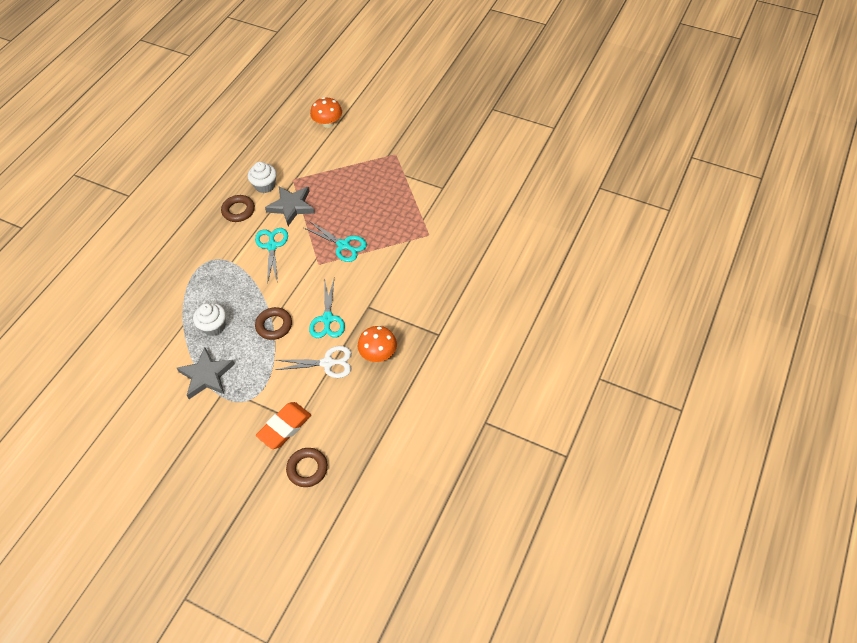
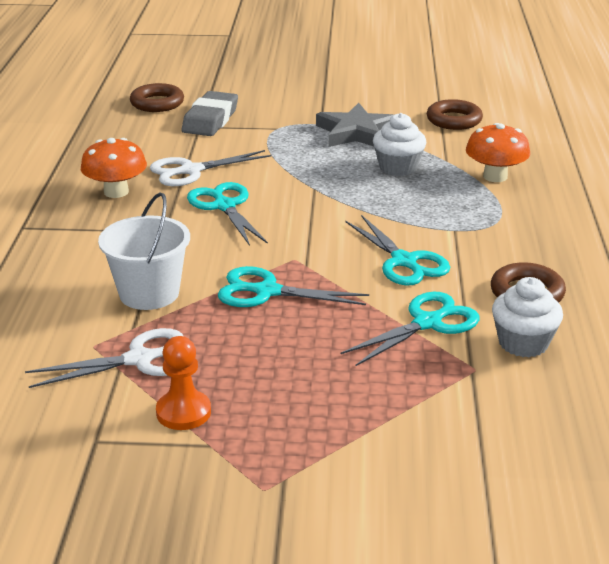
camera: 155 degrees right, 25 degrees down
brown ring [255,307,292,340] -> brown ring moved to [427,99,483,130]
orange eraser [256,402,311,449] -> grey eraser [182,91,238,136]
grey star [265,186,315,226] -> turquoise scissors [341,292,479,366]
orange mushroom [310,97,342,128] -> orange mushroom moved to [466,123,530,182]
none -> white scissors [25,328,183,388]
none -> white bucket [98,193,190,310]
none -> orange pawn [156,336,211,430]

